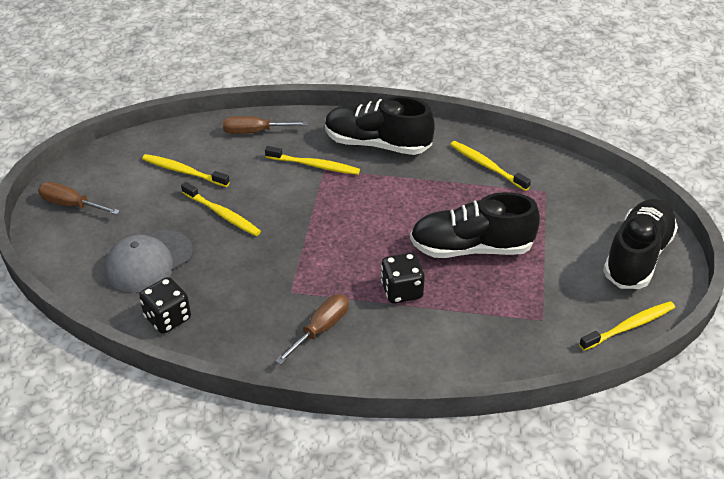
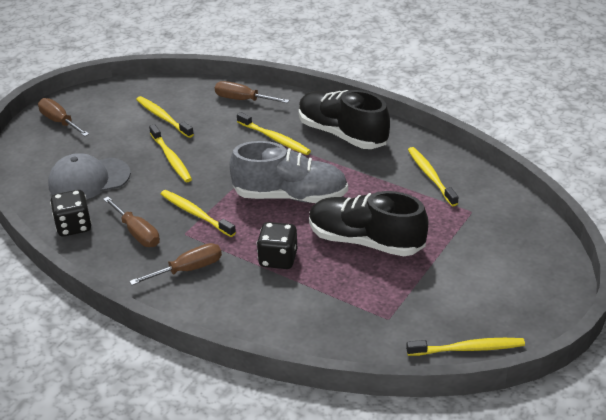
camera: 25 degrees right, 5 degrees down
black shoe [603,198,678,289] -> none
none -> brown screwdriver [103,197,160,247]
none -> yellow toothbrush [161,190,236,237]
none -> grey shoe [229,141,348,203]

